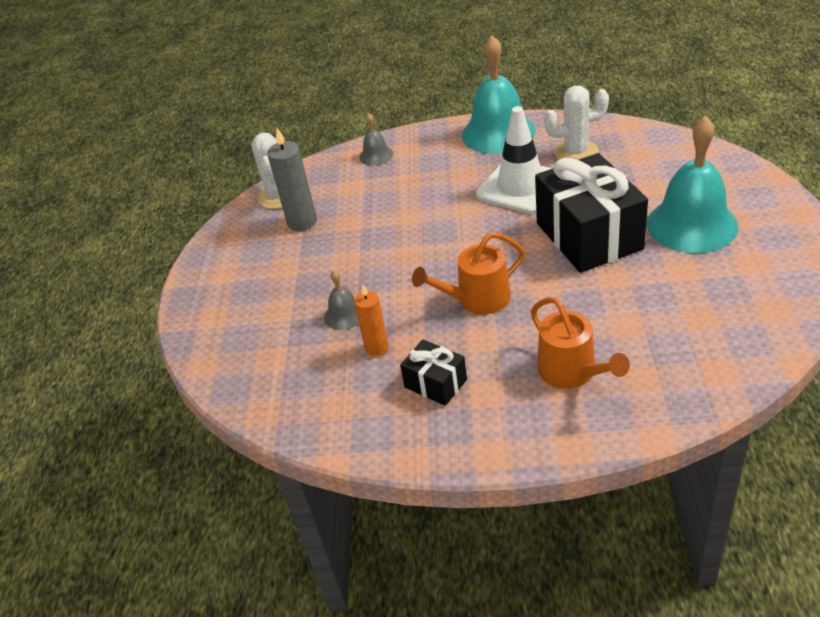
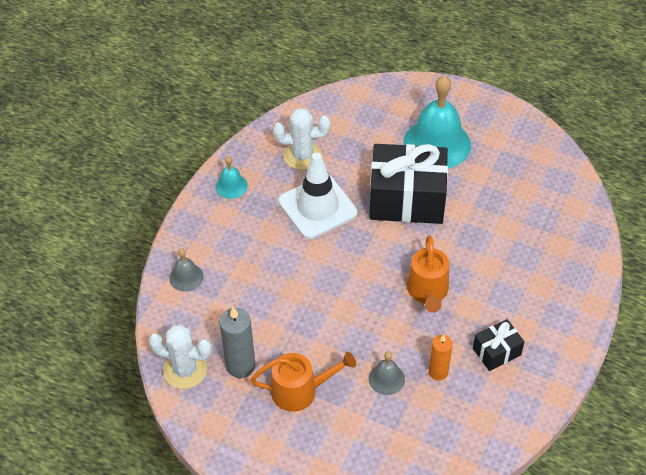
camera: 70 degrees left, 10 degrees up
turquoise bell [462,36,536,154] -> turquoise bell [216,156,248,199], size x0.46
orange watering can [531,297,630,389] -> orange watering can moved to [250,352,356,412]
white cactus [544,85,609,160] -> white cactus turned 75 degrees clockwise [273,108,330,170]

